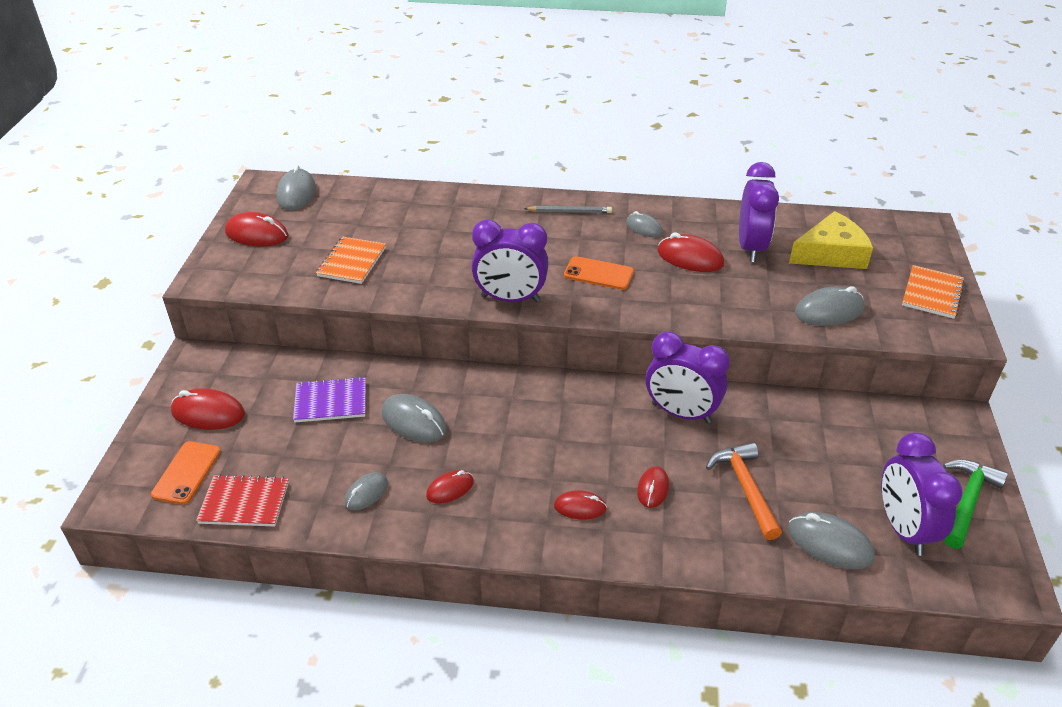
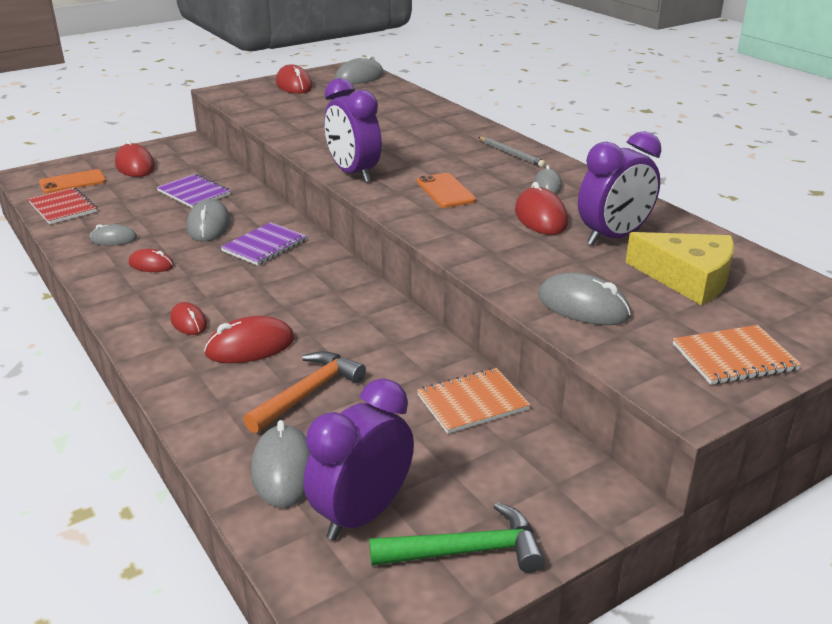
camera: 50 degrees right, 10 degrees down
orange notebook [316,237,386,284] -> orange notebook moved to [417,368,530,434]
red mouse [637,466,669,508] -> red mouse [204,316,295,363], size x1.60
purple clock [646,332,730,423] -> none
none -> purple notebook [221,222,307,266]

